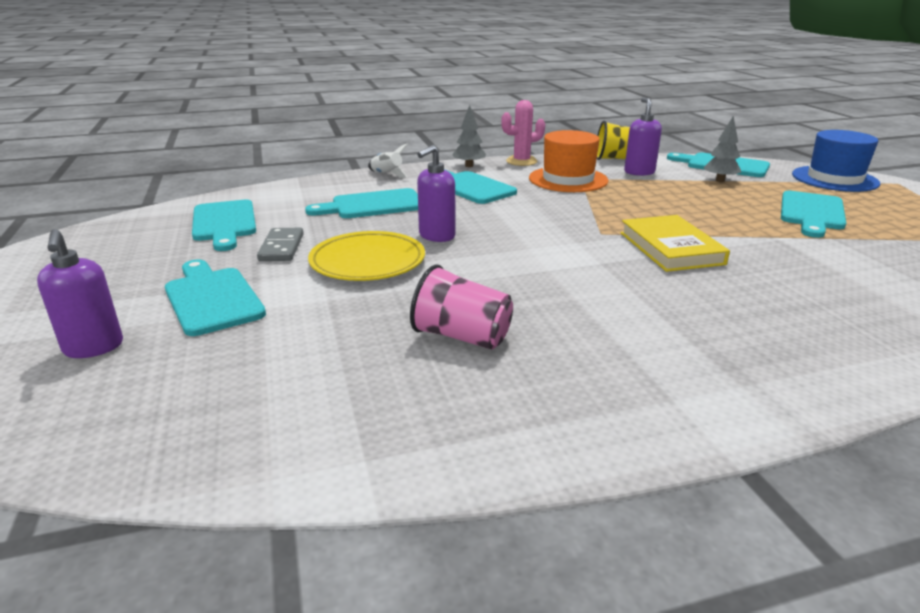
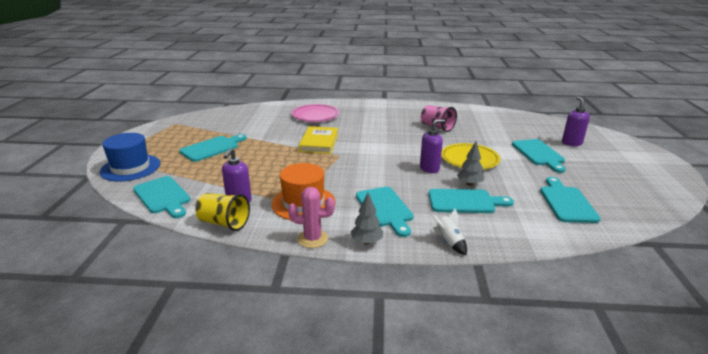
camera: 160 degrees left, 0 degrees up
grey domino [257,228,304,261] -> none
grey tree [703,116,742,182] -> grey tree moved to [457,142,484,186]
none -> pink plate [292,104,339,122]

